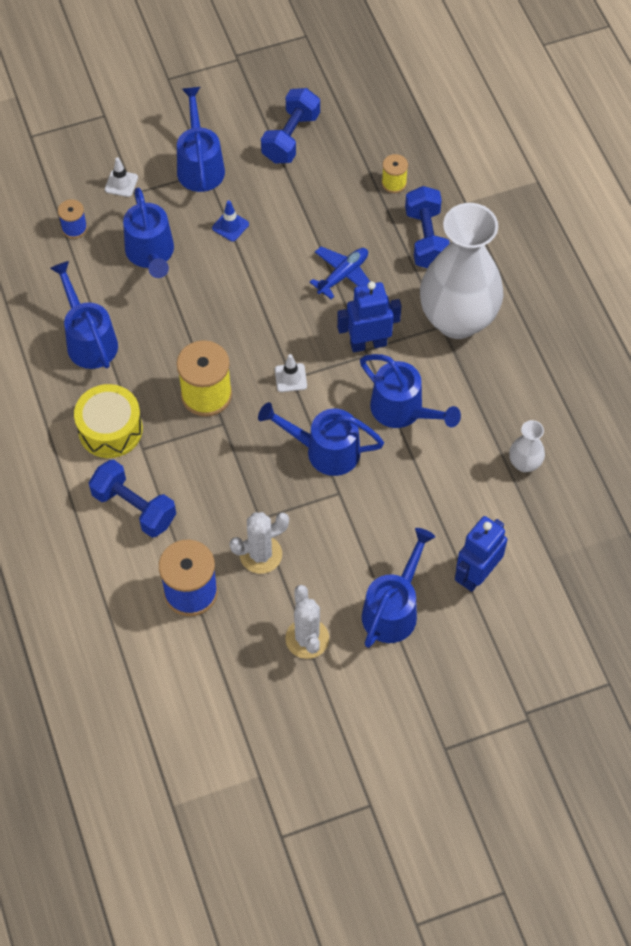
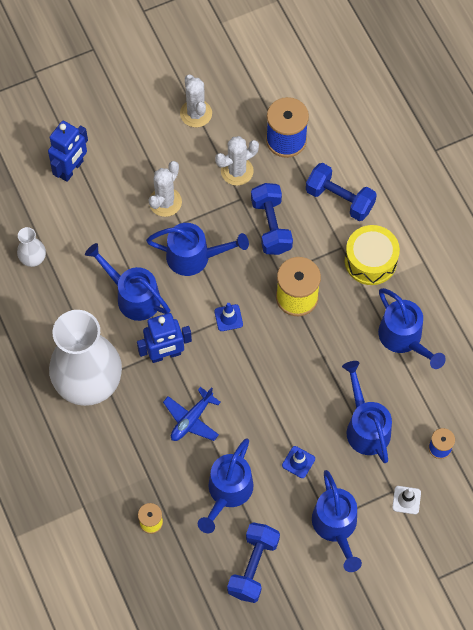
camera: 175 degrees right, 5 degrees up
white traffic cone [275,354,307,392] -> blue traffic cone [214,303,243,331]
blue watering can [362,528,435,648] -> blue watering can moved to [198,438,254,533]
blue dumbbell [405,186,450,268] -> blue dumbbell moved to [251,183,293,255]
none -> white cactus [148,161,182,217]

